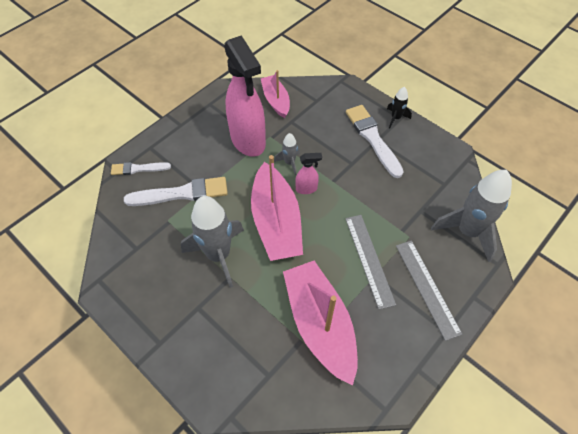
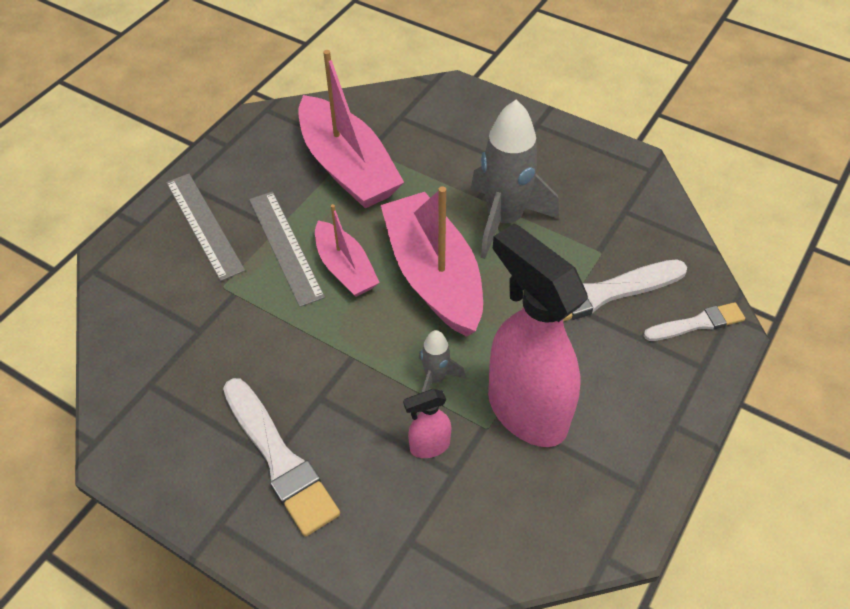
camera: 170 degrees right, 5 degrees down
pink boat [261,70,290,118] -> pink boat moved to [315,204,380,297]
pink spray bottle [295,153,322,194] -> pink spray bottle moved to [403,389,451,458]
black rocket [387,87,412,128] -> none
grey rocket [431,170,512,262] -> none

